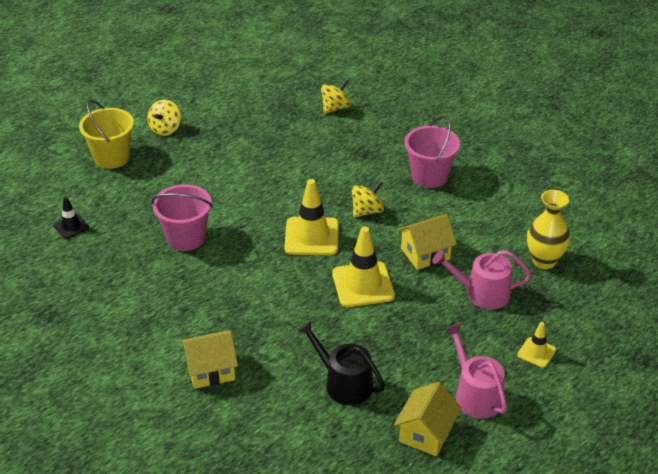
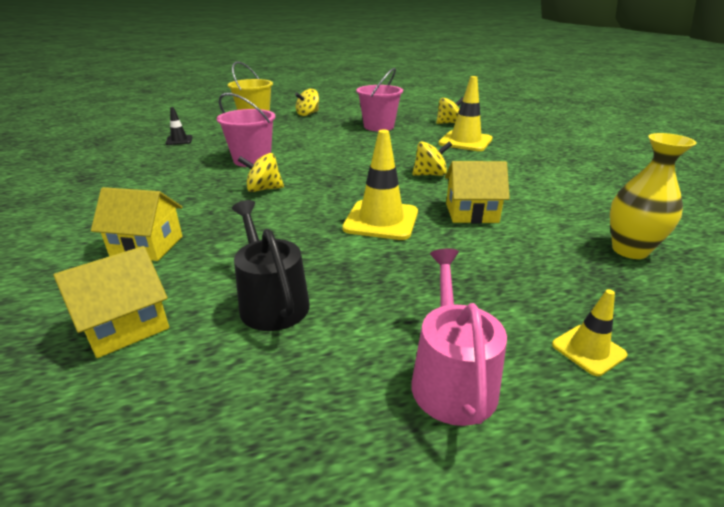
camera: 25 degrees right, 10 degrees down
yellow traffic cone [284,179,339,255] -> yellow traffic cone moved to [439,76,492,151]
yellow house [394,382,462,456] -> yellow house moved to [53,246,169,358]
pink bucket [405,116,460,188] -> pink bucket moved to [356,68,403,131]
pink watering can [432,250,531,309] -> none
none -> yellow spinning top [237,153,284,192]

